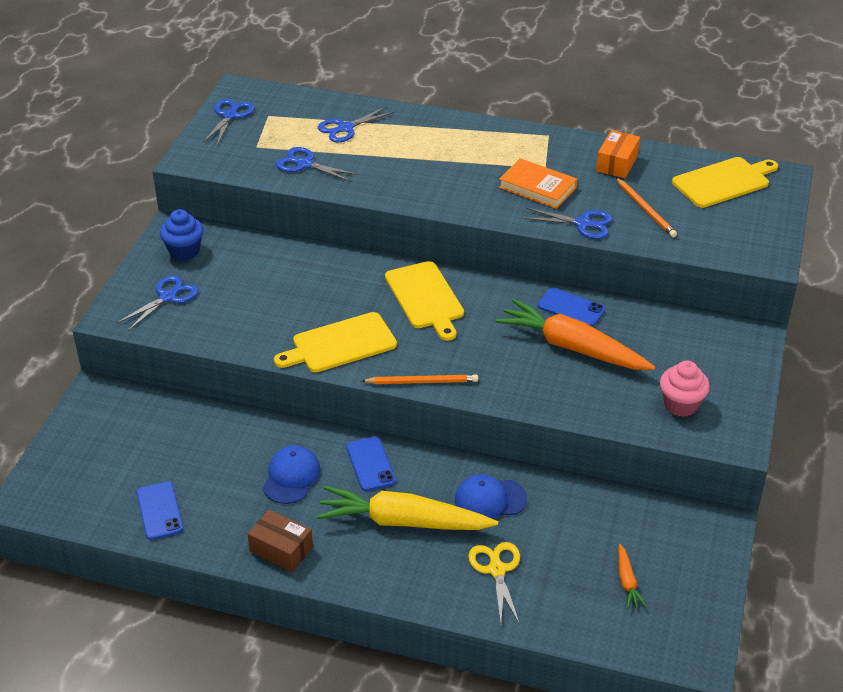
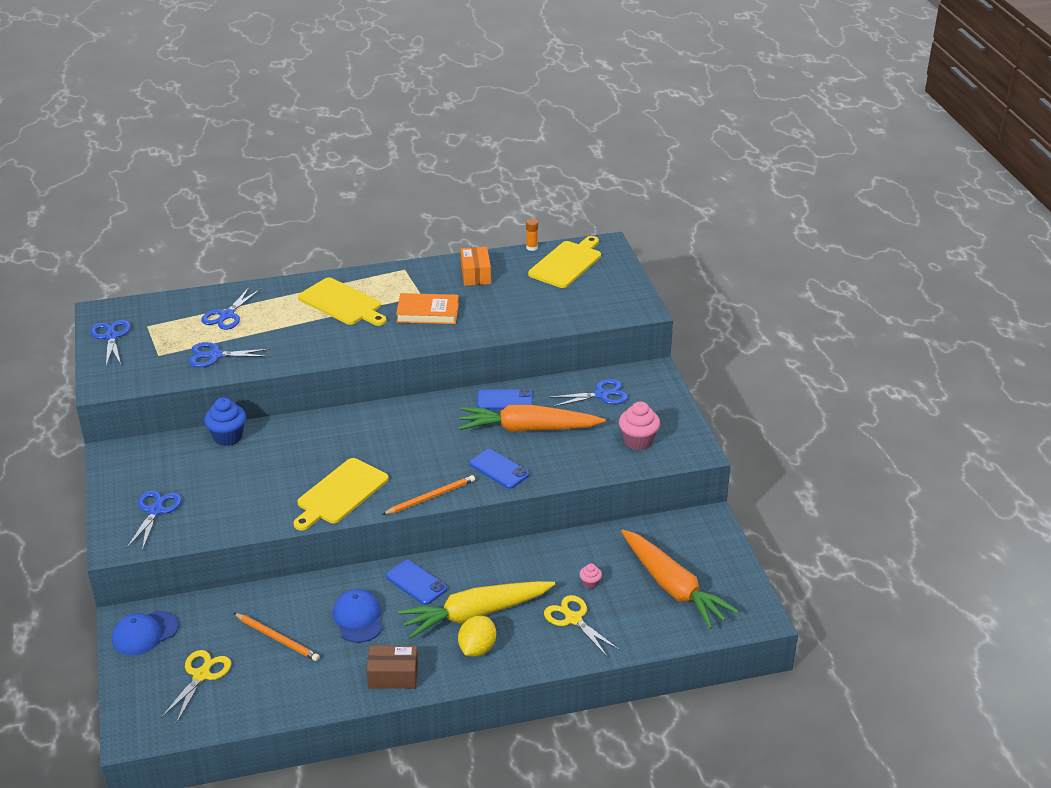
camera: 30 degrees left, 5 degrees down
blue phone [137,482,183,540] -> blue phone moved to [469,449,529,489]
blue cupcake [160,209,204,261] -> blue cupcake moved to [204,397,246,446]
yellow cutting board [385,261,464,341] -> yellow cutting board moved to [298,278,386,326]
blue cap [455,474,527,519] -> blue cap moved to [112,611,178,656]
blue scissors [523,208,612,239] -> blue scissors moved to [548,379,628,407]
orange pencil [616,178,677,237] -> orange pencil moved to [234,613,320,661]
orange carrot [618,544,647,609] -> orange carrot [621,530,739,629], size x2.33
none -> yellow scissors [161,650,231,722]
none -> yellow lemon [458,616,496,657]
none -> orange glue stick [526,219,538,251]
none -> pink cupcake [580,564,602,589]

